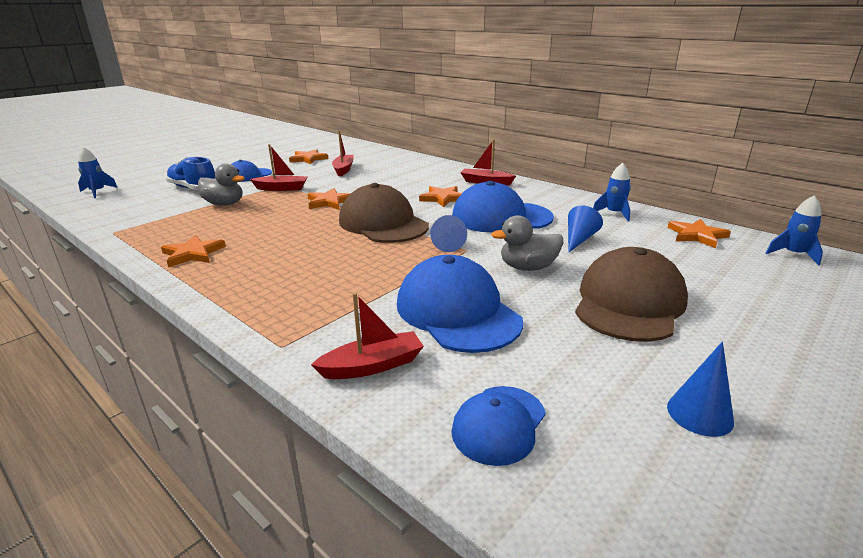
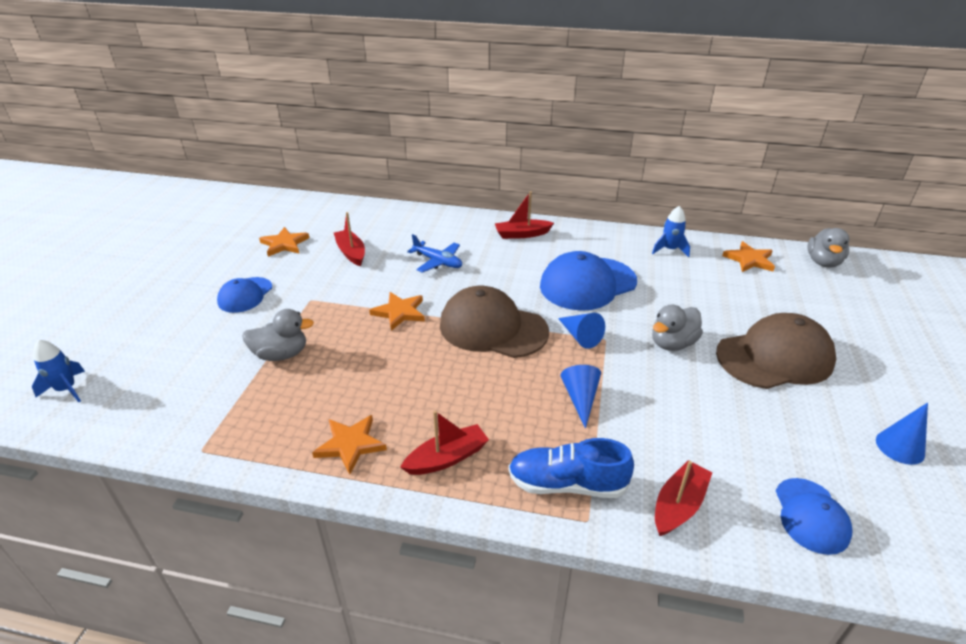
camera: 30 degrees left, 10 degrees up
blue shoe [166,157,216,190] -> blue shoe moved to [508,438,634,498]
red boat [250,144,308,191] -> red boat moved to [400,410,489,475]
blue cap [397,255,523,353] -> none
orange star [419,186,462,207] -> none
blue cone [568,205,603,252] -> blue cone moved to [560,365,601,429]
brown cap [575,247,688,342] -> brown cap turned 75 degrees clockwise [716,313,836,389]
blue rocket [766,195,823,266] -> grey duck [807,228,849,268]
none -> blue plane [407,234,462,273]

